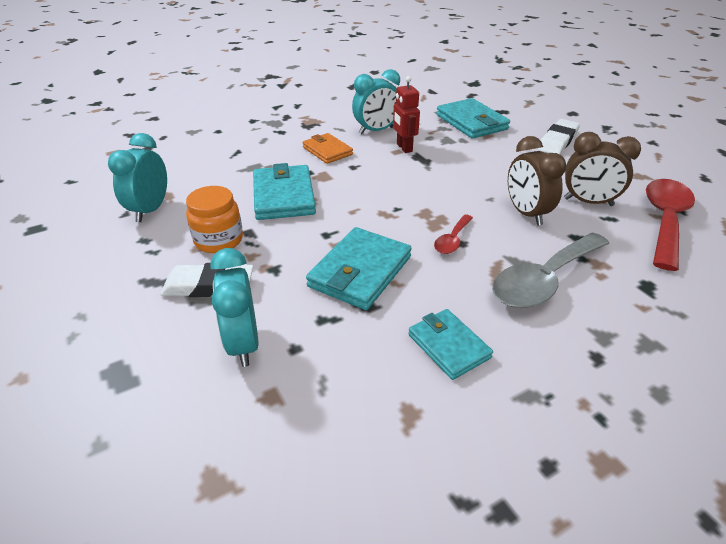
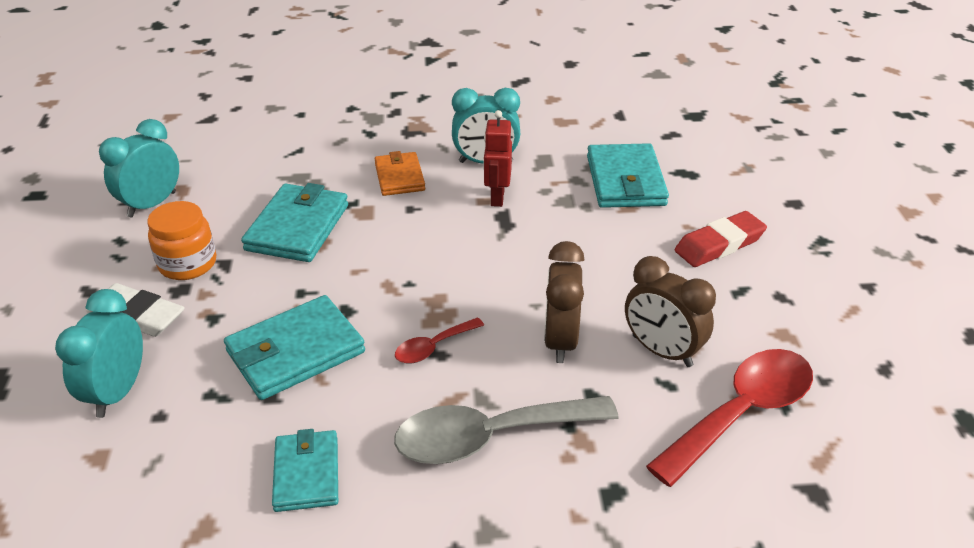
camera: 25 degrees right, 0 degrees up
white eraser [538,119,580,154] -> red eraser [675,211,767,267]

